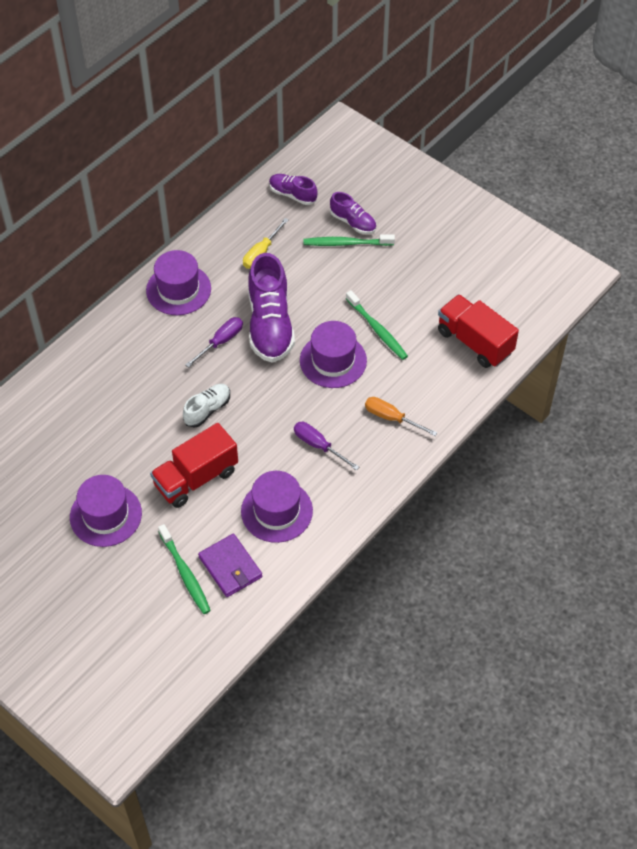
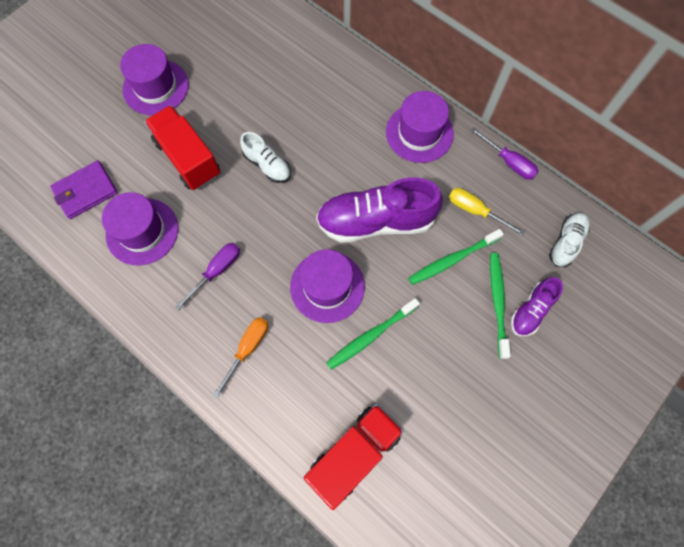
camera: 90 degrees right, 15 degrees up
green toothbrush [158,524,211,614] -> green toothbrush moved to [408,229,504,285]
purple screwdriver [185,317,243,368] -> purple screwdriver moved to [470,127,539,180]
purple shoe [269,174,318,205] -> white shoe [549,213,590,267]

